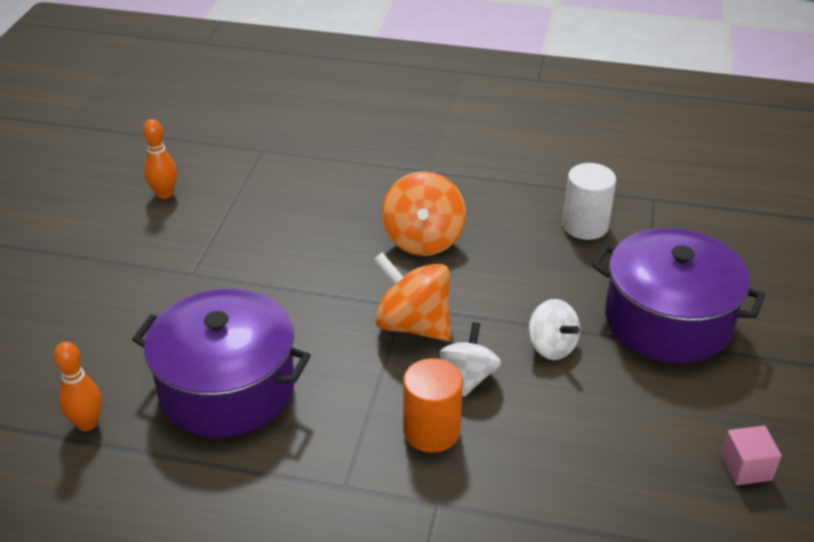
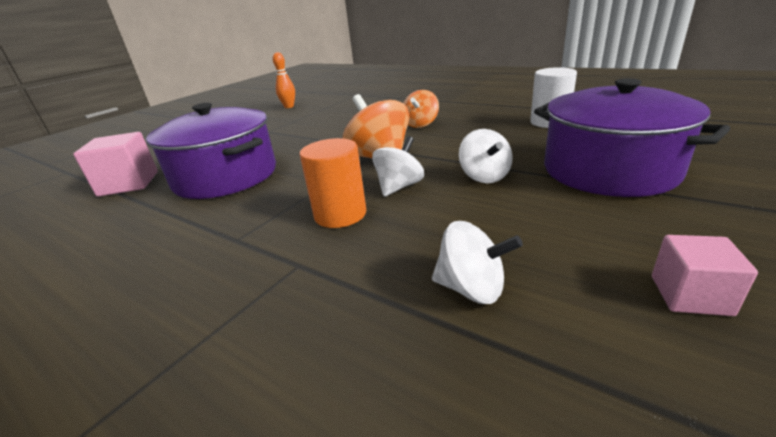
camera: 25 degrees right, 10 degrees down
orange bowling pin [54,342,102,431] -> pink cube [73,132,158,197]
orange spinning top [381,171,466,256] -> orange spinning top [403,90,439,128], size x0.65
none -> white spinning top [432,221,523,304]

